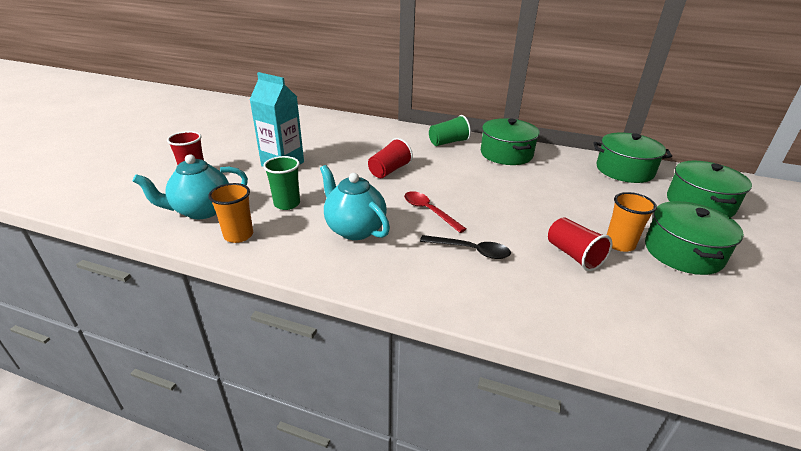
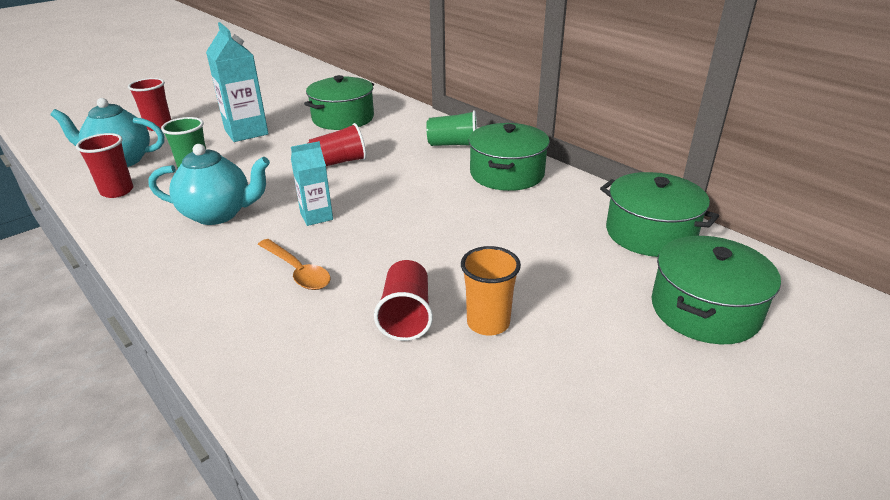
camera: 30 degrees right, 0 degrees up
orange cup [208,183,253,243] -> red cup [76,133,133,198]
turquoise teapot [320,165,390,240] -> turquoise teapot turned 105 degrees clockwise [149,144,270,225]
red spoon [404,191,466,233] -> turquoise carton [291,141,333,226]
black spoon [420,235,511,259] -> orange spoon [258,239,330,290]
green pot [645,201,744,275] -> green pot moved to [304,75,374,130]

